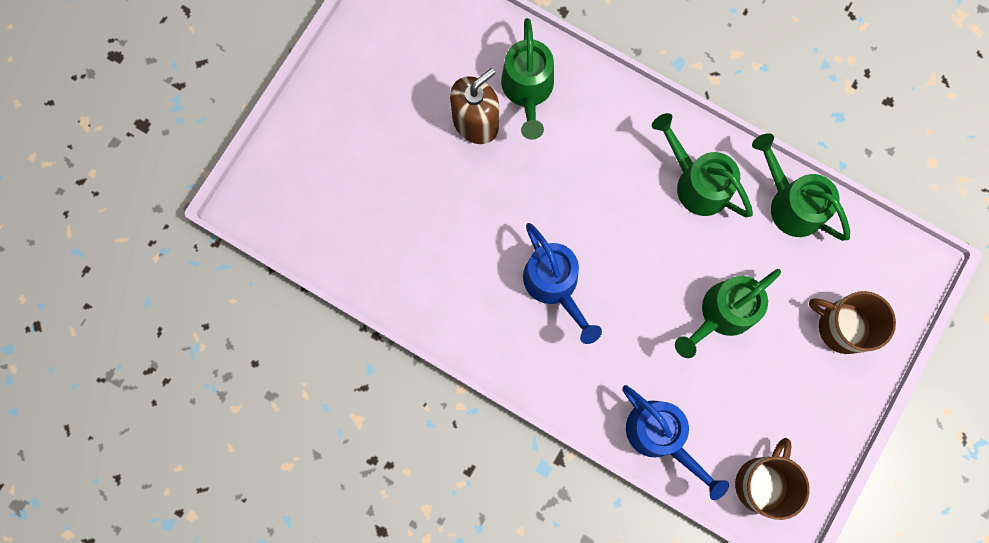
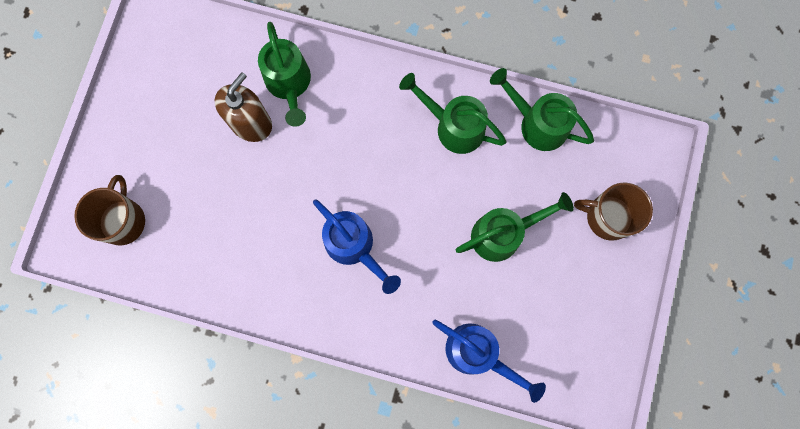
camera: 15 degrees left, 0 degrees up
green watering can [675,269,781,358] -> green watering can turned 150 degrees counterclockwise [456,192,574,262]
brown mug [735,438,810,520] -> brown mug moved to [74,175,145,245]

